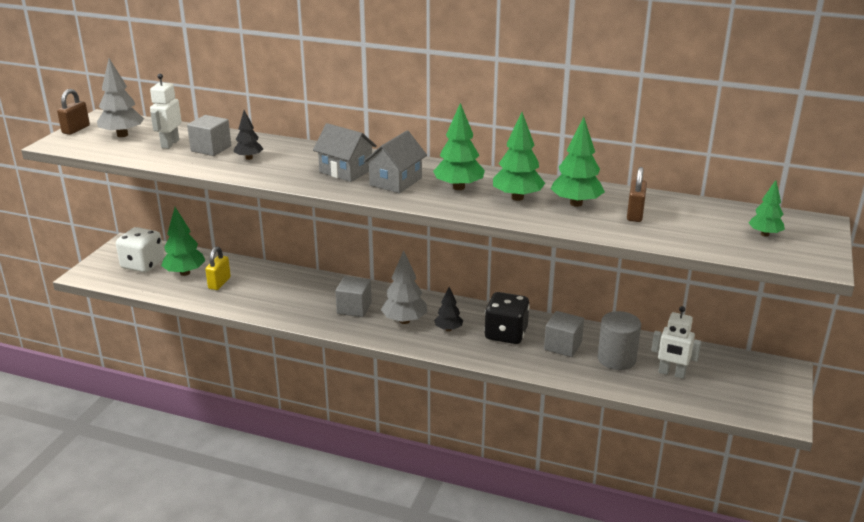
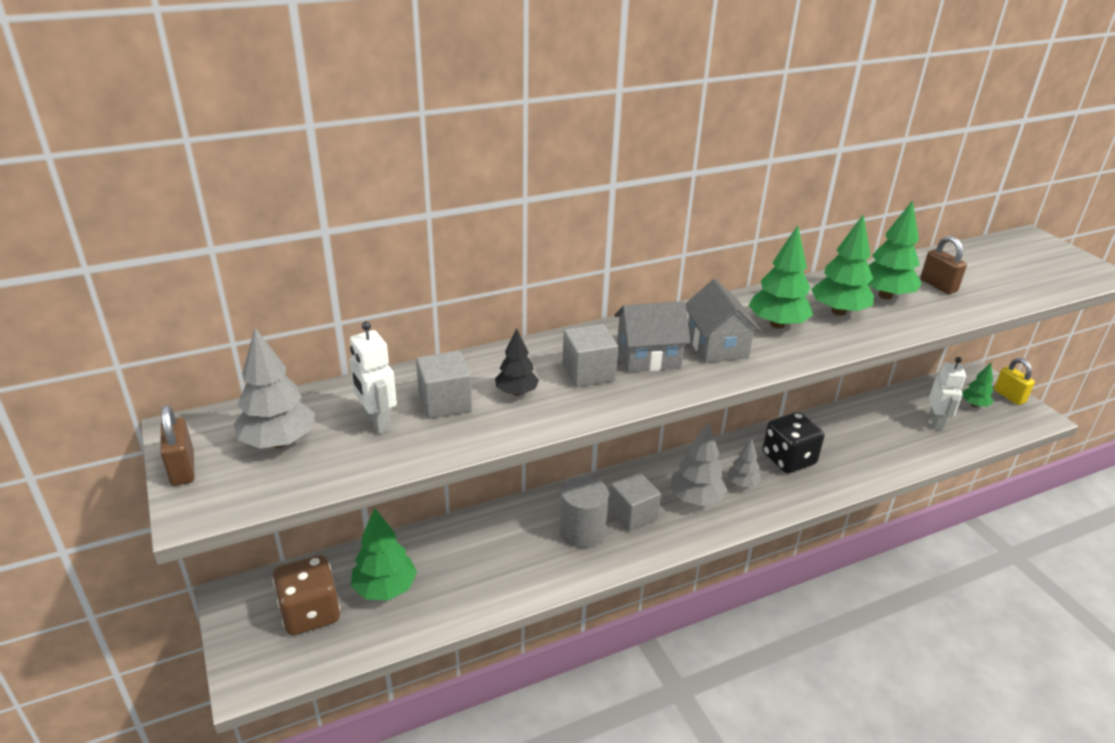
camera: 45 degrees left, 5 degrees up
white dice [116,227,164,273] -> brown dice [273,555,340,635]
yellow padlock [205,246,231,290] -> yellow padlock moved to [994,358,1035,405]
black tree [434,287,463,331] -> grey tree [727,438,761,487]
grey cube [544,311,584,357] -> grey cube moved to [562,324,618,387]
grey cylinder [597,311,641,370] -> grey cylinder moved to [559,476,609,548]
white robot [651,306,701,379] -> white robot turned 60 degrees counterclockwise [929,357,966,430]
green tree [748,180,785,237] -> green tree moved to [962,363,994,407]

